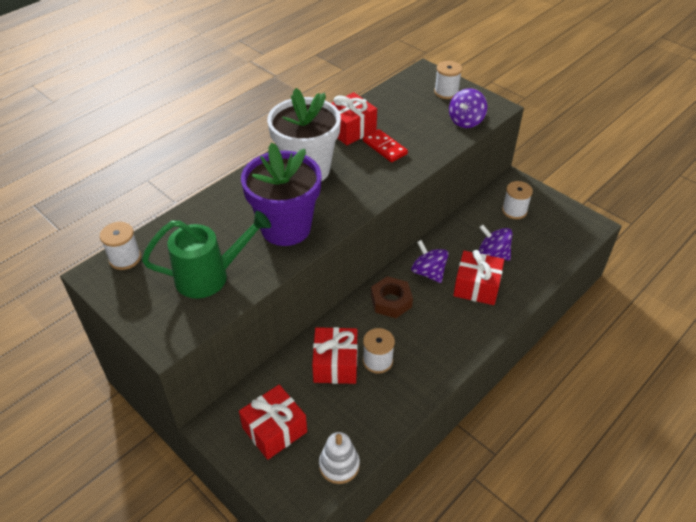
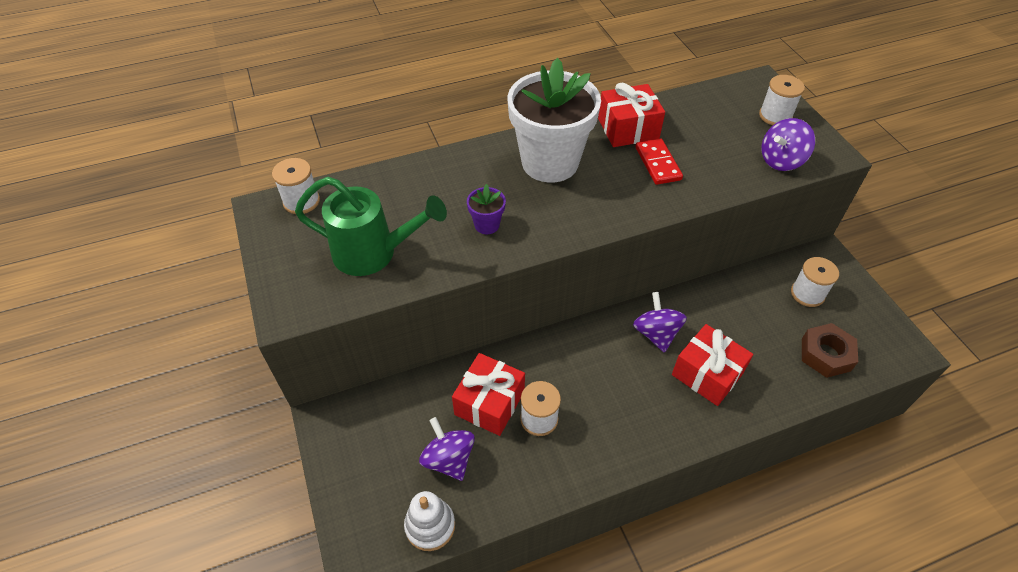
camera: 25 degrees right, 5 degrees up
red gift [239,385,307,460] -> none
purple flower pot [241,142,322,246] -> purple flower pot [467,184,506,234], size x0.41
brown nut [371,276,413,318] -> brown nut moved to [802,323,858,378]
purple spinning top [479,225,512,261] -> purple spinning top moved to [419,417,475,481]

